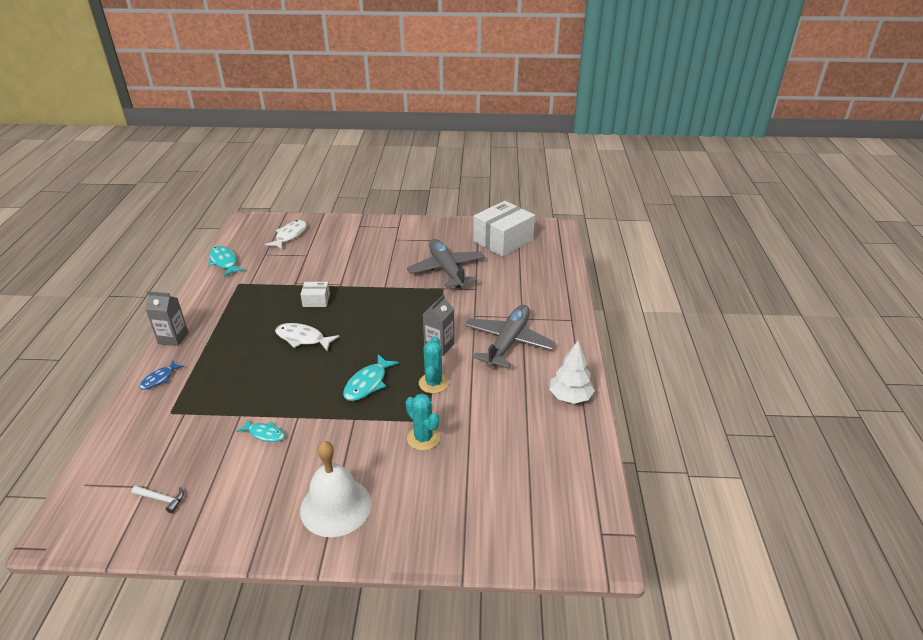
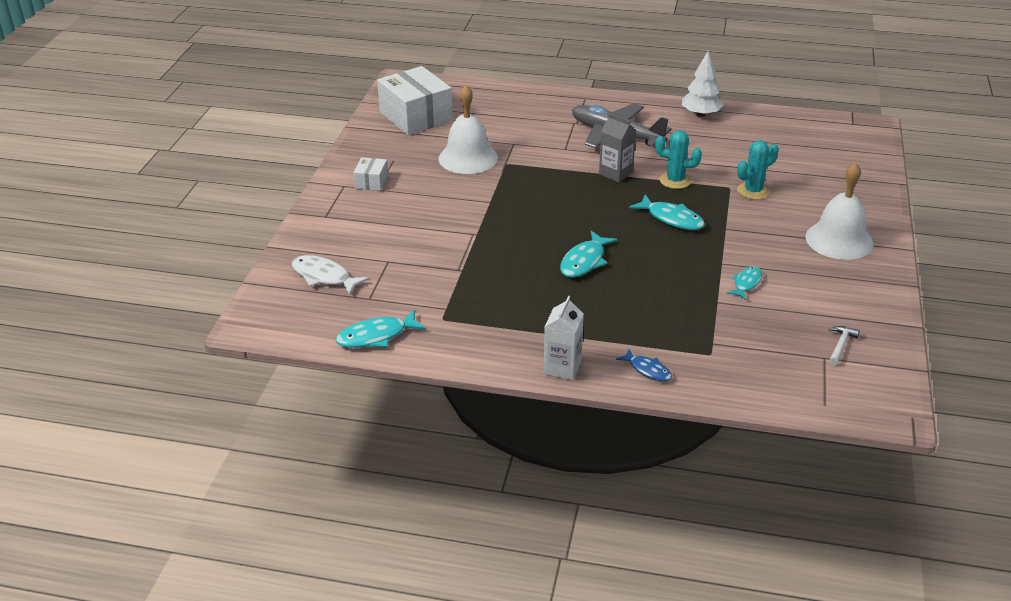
camera: 80 degrees left, 0 degrees up
grey carton [145,291,189,346] -> white carton [544,296,584,380]
white fish [275,323,340,351] -> turquoise fish [560,231,617,278]
white box [300,282,330,307] -> white box moved to [353,157,388,191]
grey plane [407,239,485,288] -> white bell [438,85,498,174]

